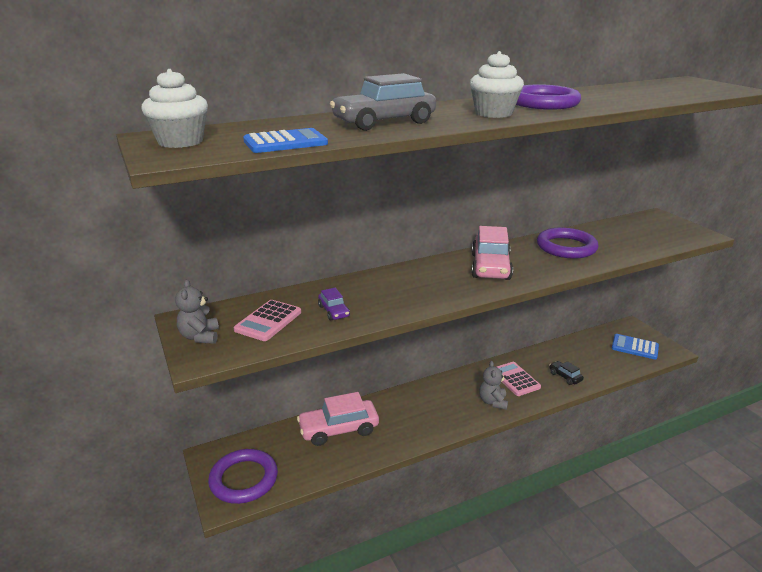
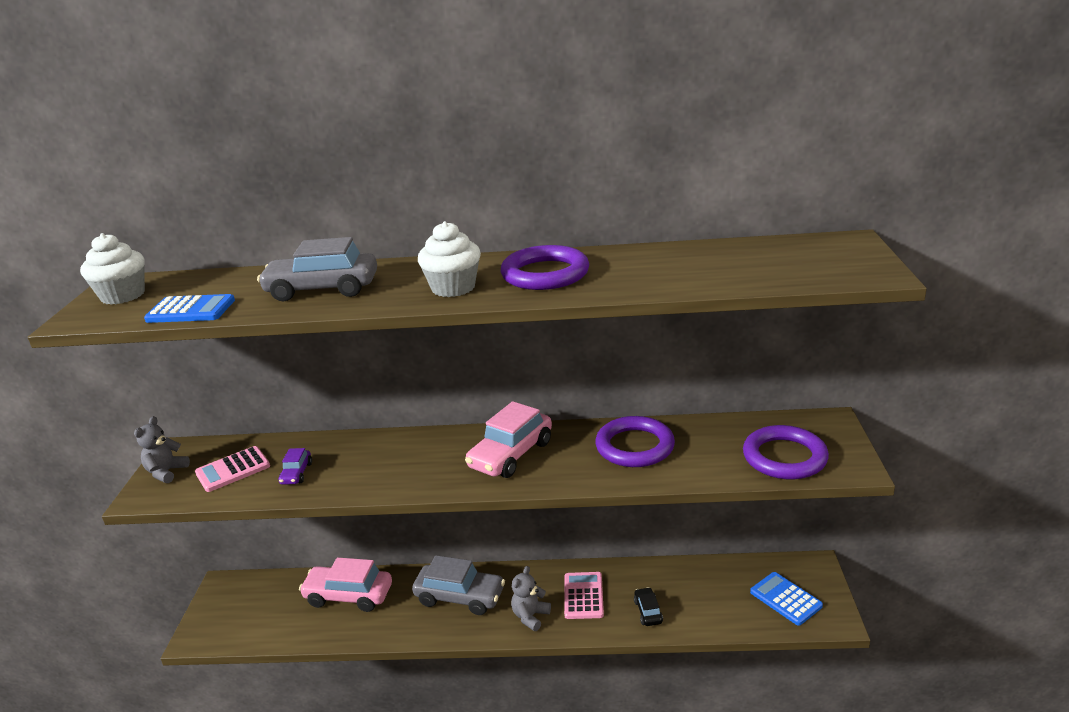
camera: 30 degrees right, 0 degrees up
purple ring [208,449,278,504] -> purple ring moved to [743,425,829,479]
none -> grey car [412,555,505,615]

